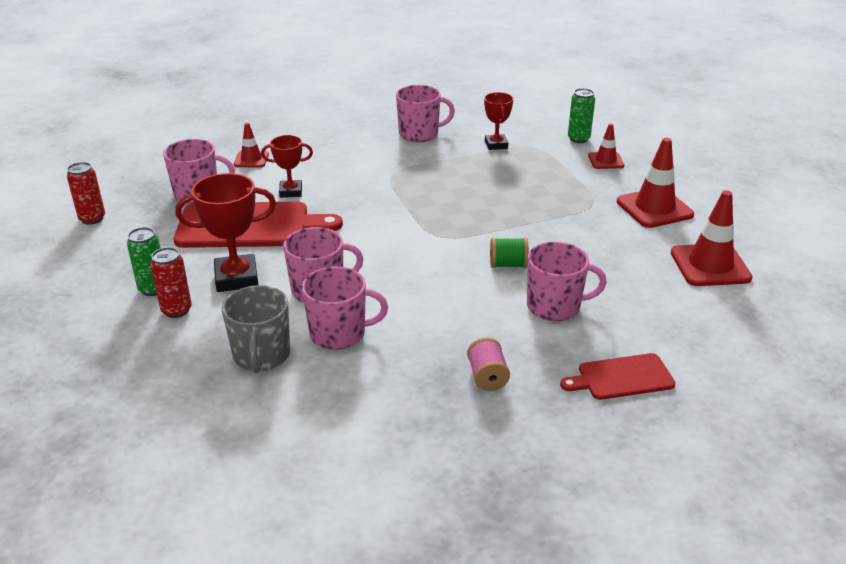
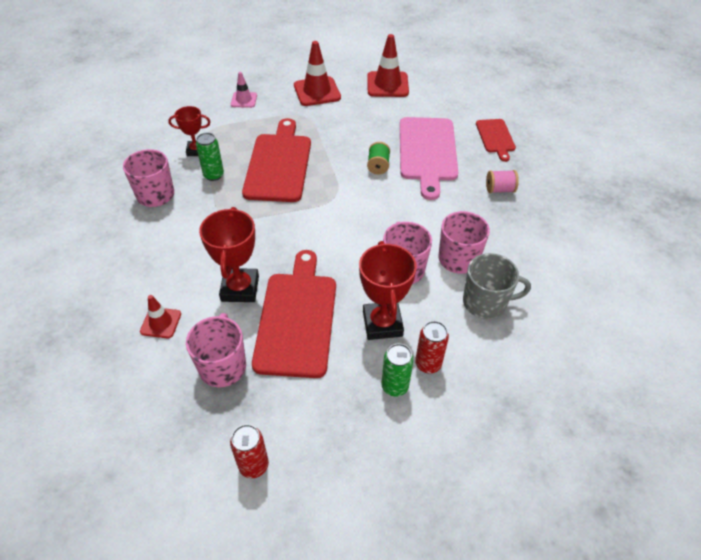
camera: 85 degrees left, 15 degrees up
red trophy [261,135,313,198] -> red trophy [199,207,259,302], size x1.62
pink mug [527,242,607,321] -> pink cutting board [400,117,459,200]
green can [568,88,595,143] -> green can moved to [196,133,224,181]
red traffic cone [588,124,624,169] -> pink traffic cone [231,72,257,108]
none -> red cutting board [242,118,311,202]

